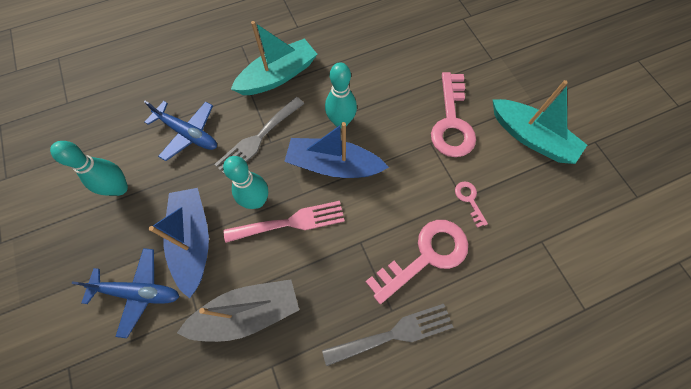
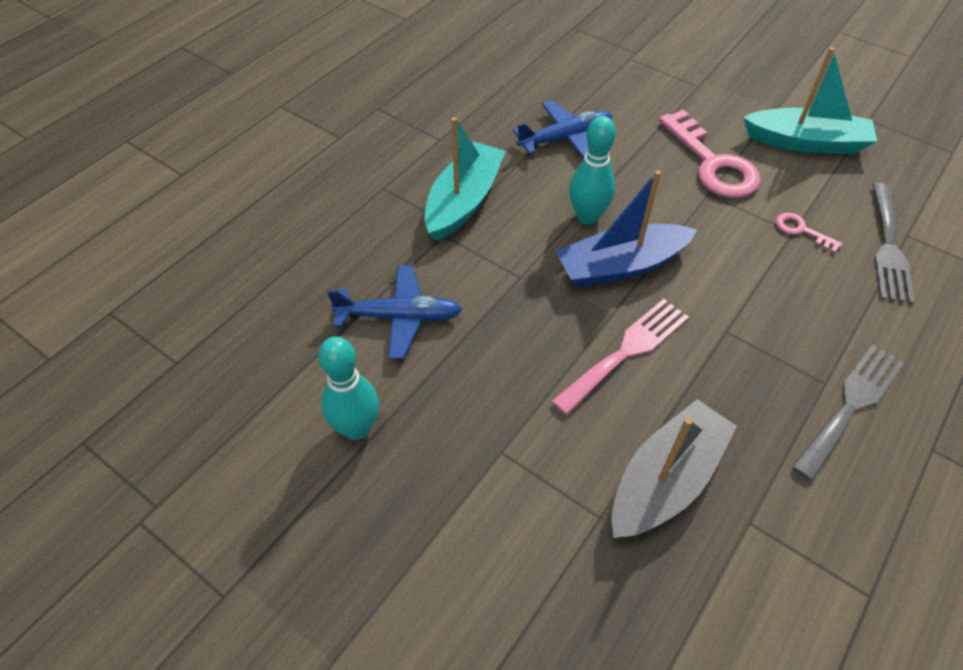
camera: 30 degrees left, 15 degrees down
blue plane [71,248,179,338] -> blue plane moved to [513,101,612,159]
blue boat [149,188,209,299] -> none
grey fork [214,97,304,174] -> grey fork moved to [872,183,915,304]
turquoise bowling pin [223,156,268,209] -> none
pink key [366,220,468,304] -> none

